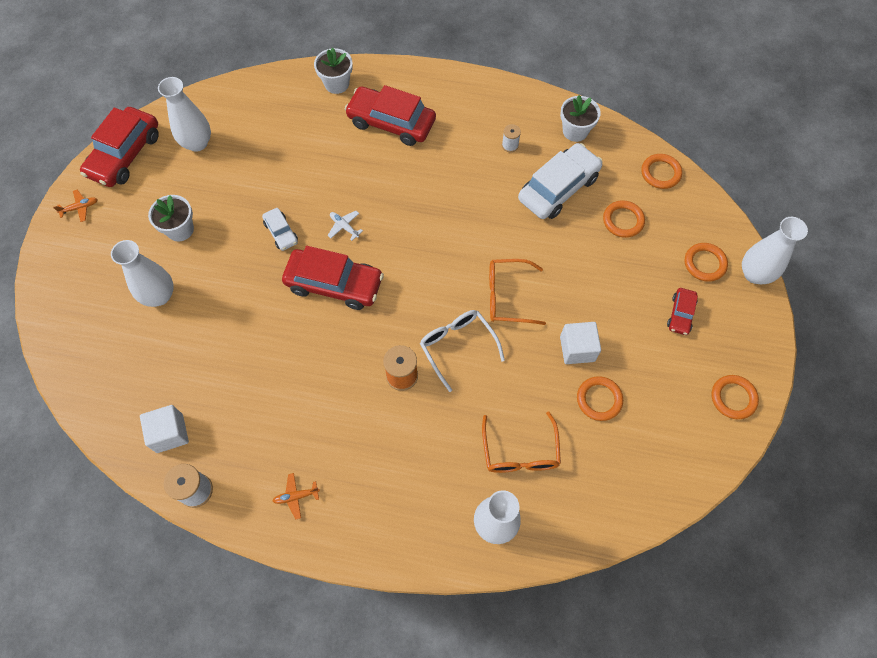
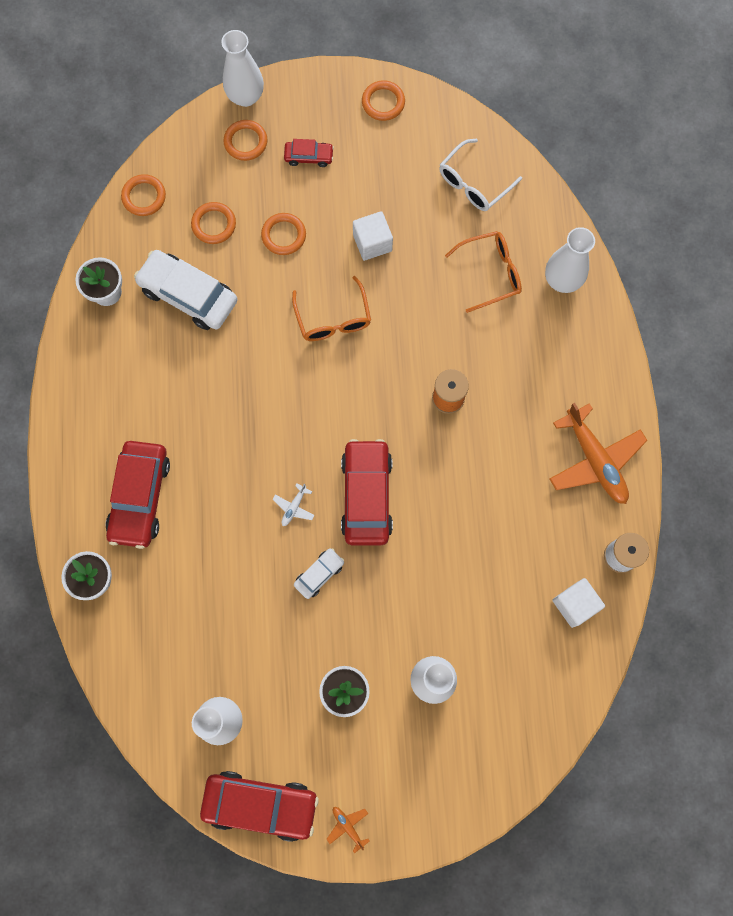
camera: 105 degrees left, 10 degrees up
orange plane [273,473,320,519] -> orange plane [550,403,648,504], size x2.37
white glasses [420,310,505,392] -> white glasses moved to [439,139,522,211]
white spool [502,124,521,152] -> none
orange ring [577,376,623,421] -> orange ring moved to [261,213,306,255]

